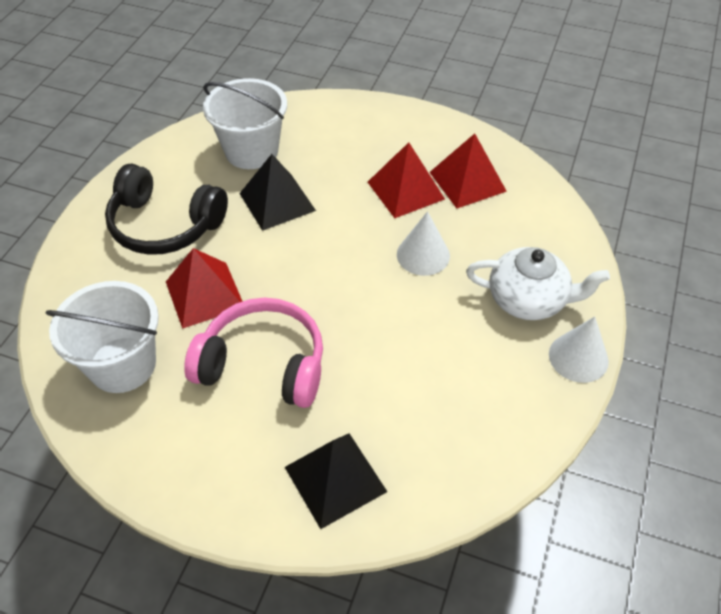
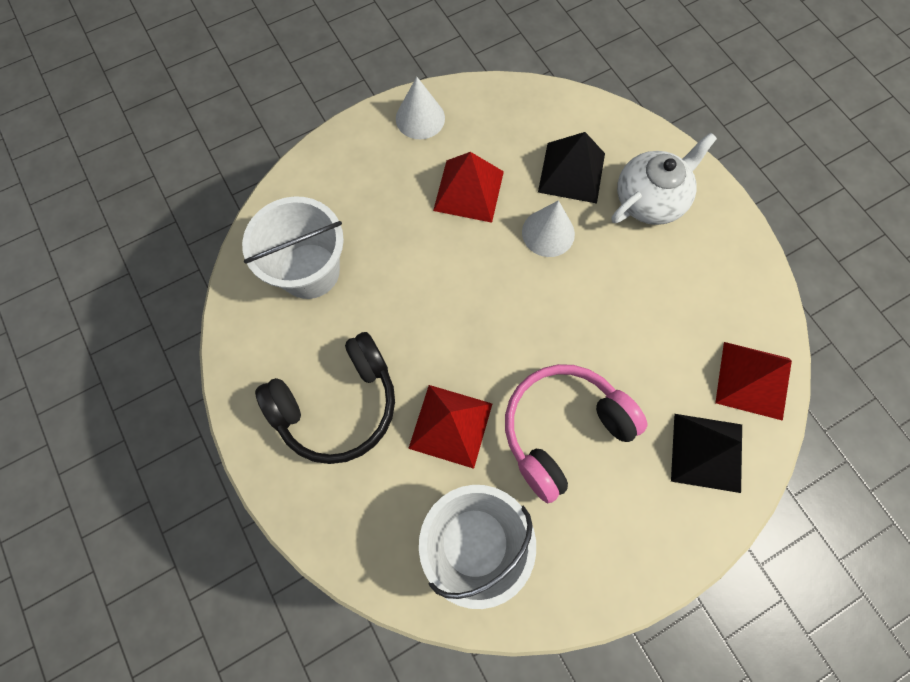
camera: 50 degrees left, 20 degrees up
black pyramid [239,154,316,231] -> black pyramid moved to [538,132,605,204]
red pyramid [429,133,507,209] -> red pyramid moved to [715,342,792,421]
white cone [549,316,609,383] -> white cone moved to [396,77,445,139]

